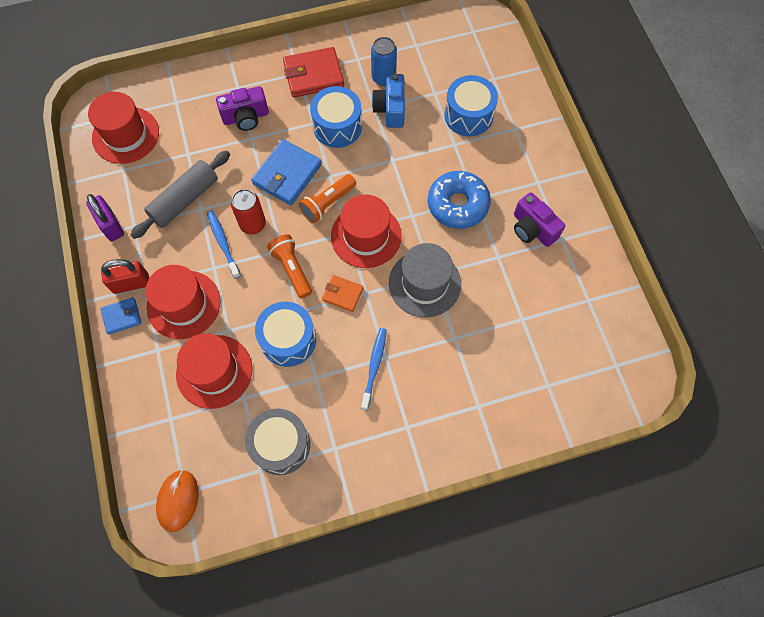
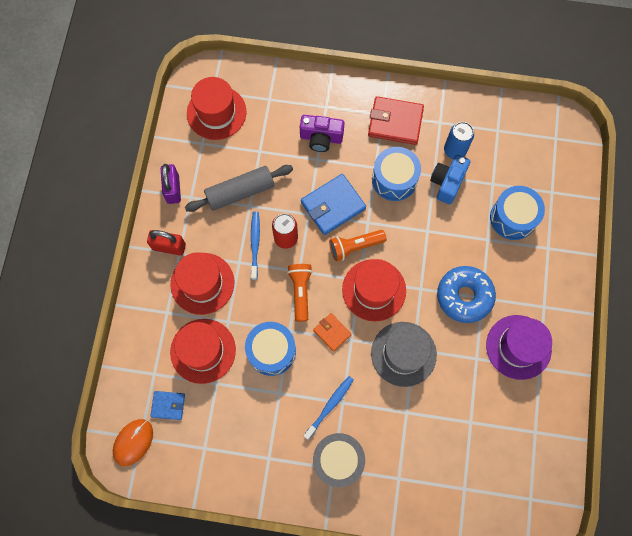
camera: 25 degrees right, 5 degrees up
blue wallet [101,297,141,335] -> blue wallet moved to [150,391,185,420]
grey drum [245,409,310,475] -> grey drum moved to [313,433,365,487]
purple camera [514,192,565,247] -> purple hat [486,315,552,380]

